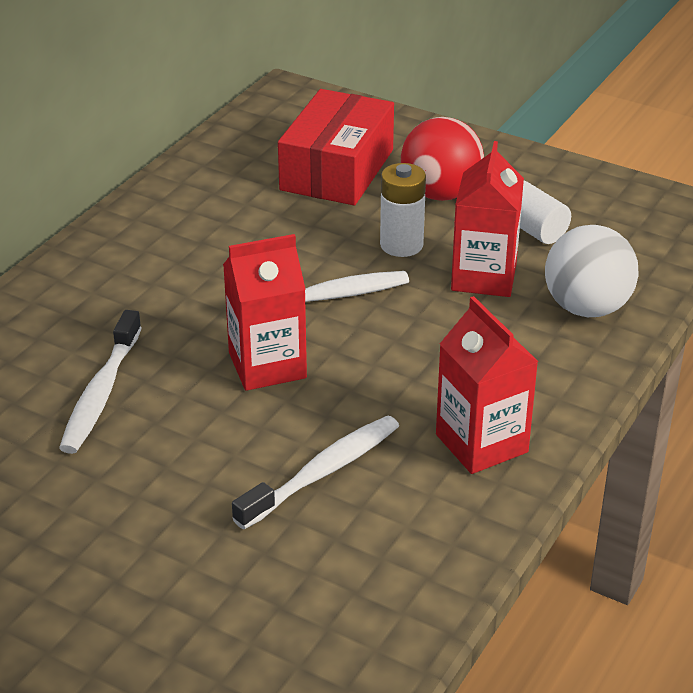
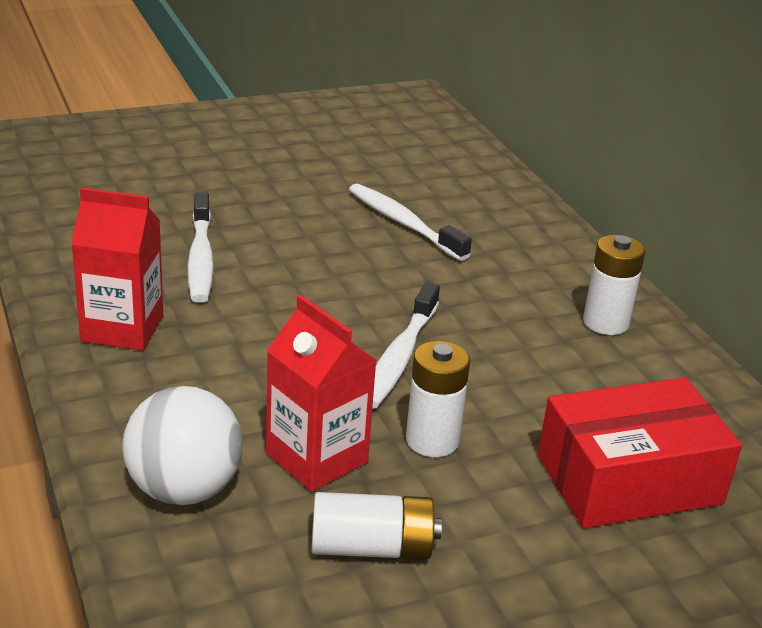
camera: 125 degrees right, 5 degrees down
red carton [223,234,307,391] -> none
red box [278,89,394,205] -> red box turned 75 degrees counterclockwise [538,378,742,528]
red ball [401,117,484,201] -> none
none -> white battery [583,235,645,335]

